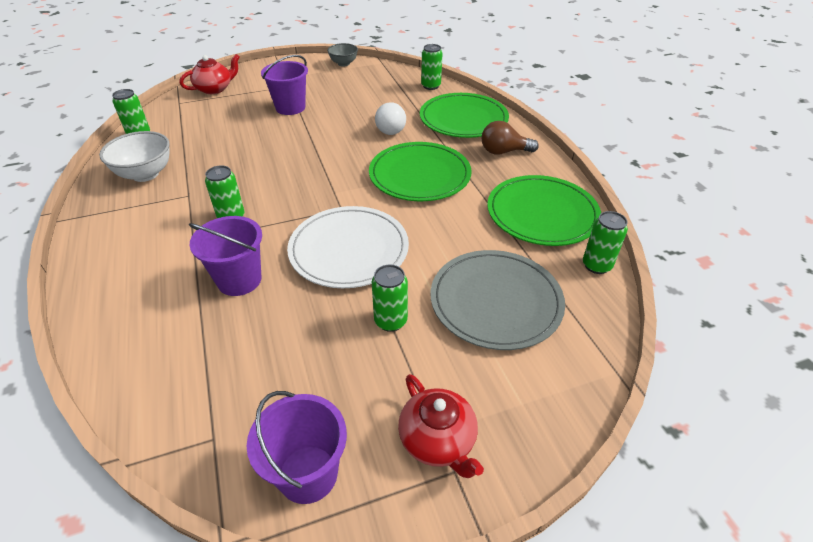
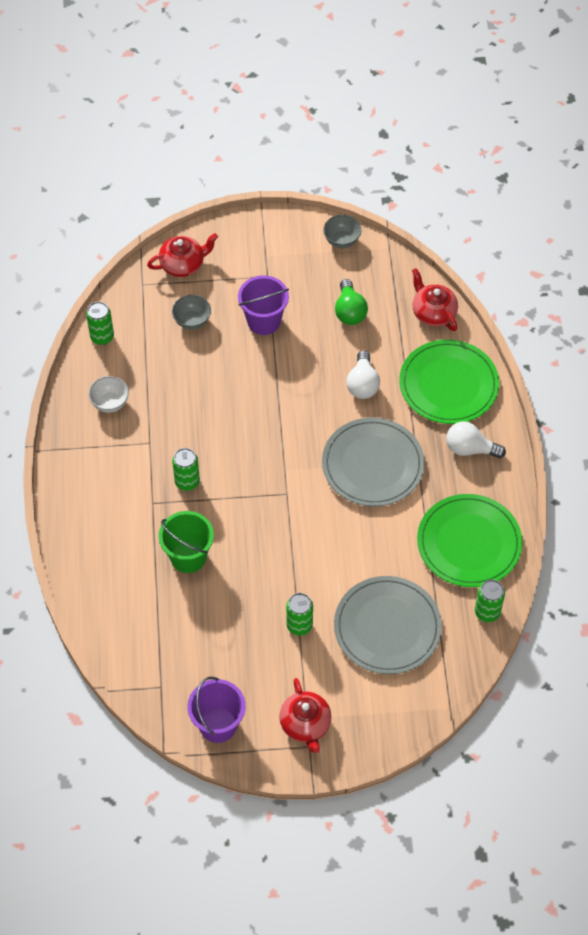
camera: 15 degrees right, 15 degrees up
white bowl [99,131,170,182] -> white bowl [88,376,129,413], size x0.64
purple bucket [189,216,262,296] -> green bucket [159,511,214,573]
white plate [287,206,409,288] -> none
green plate [369,142,472,201] -> grey plate [322,417,424,507]
green can [421,44,443,90] -> red teapot [412,268,458,331]
brown light bulb [482,121,539,155] -> white light bulb [446,421,506,458]
none -> grey bowl [172,295,211,330]
none -> green light bulb [335,279,368,325]

